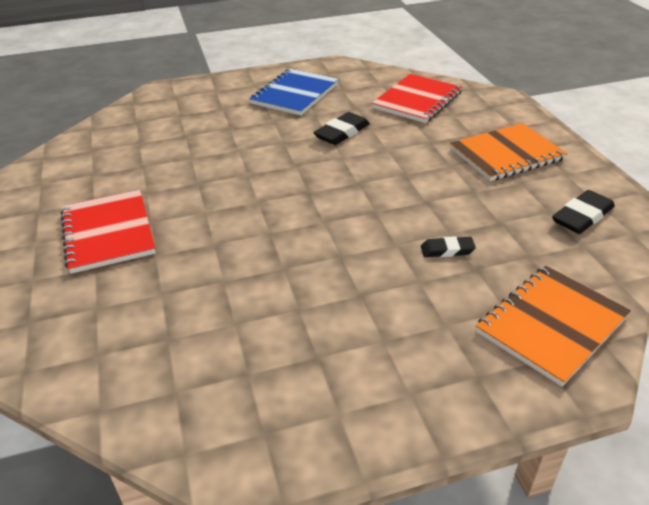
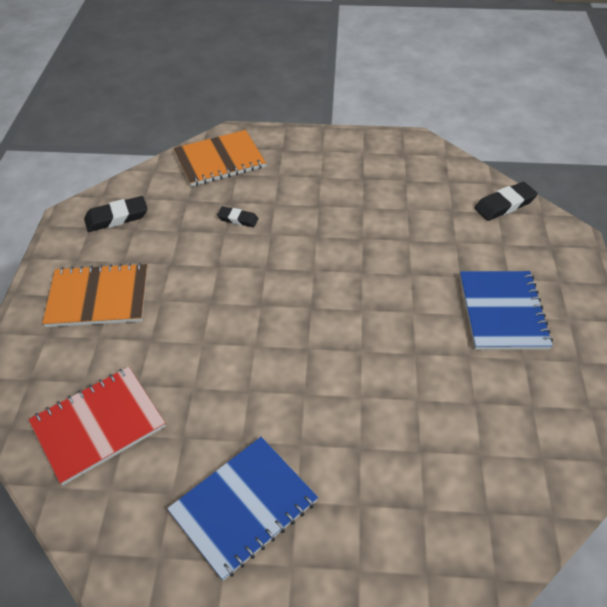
camera: 160 degrees left, 10 degrees up
red notebook [60,190,156,274] -> blue notebook [460,271,553,350]
black eraser [313,112,370,145] -> black eraser moved to [475,182,538,221]

